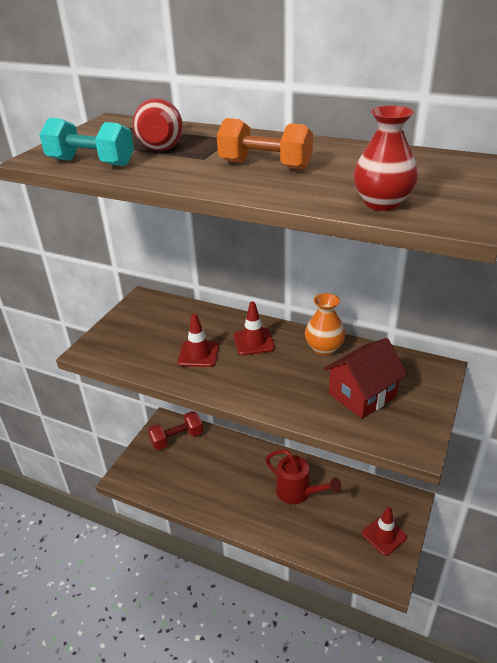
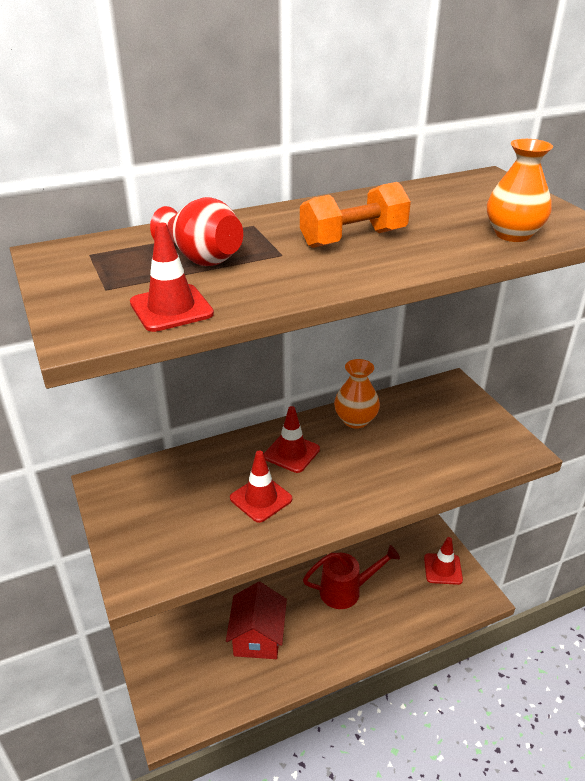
camera: 50 degrees left, 0 degrees up
turquoise dumbbell [39,118,134,166] -> red traffic cone [130,222,214,332]
red dumbbell [148,411,203,450] -> none
red house [324,338,407,419] -> red house moved to [226,582,287,659]
red vase [353,106,418,211] -> orange vase [487,139,553,242]

